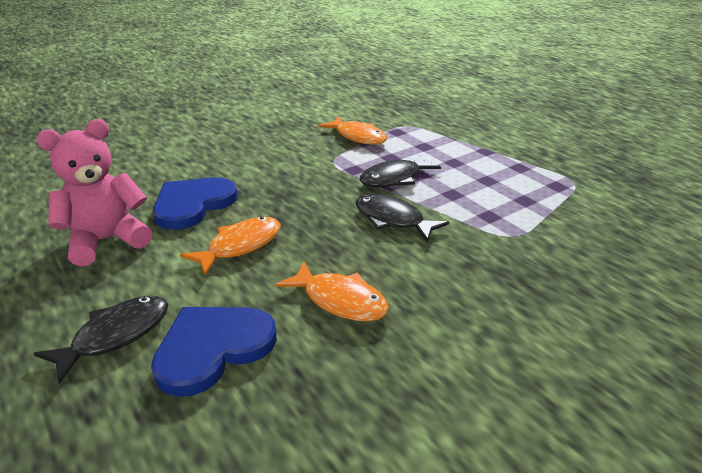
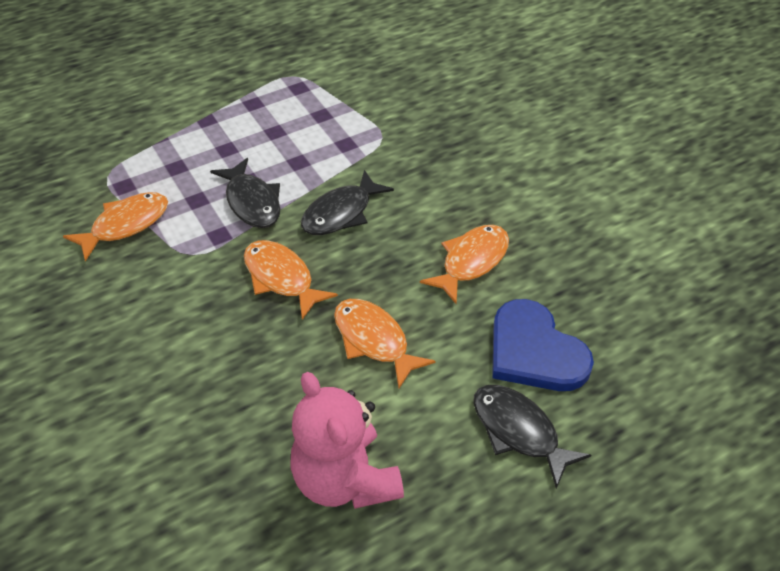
camera: 85 degrees left, 15 degrees up
blue heart [153,177,238,230] -> none
none -> orange fish [244,240,338,320]

